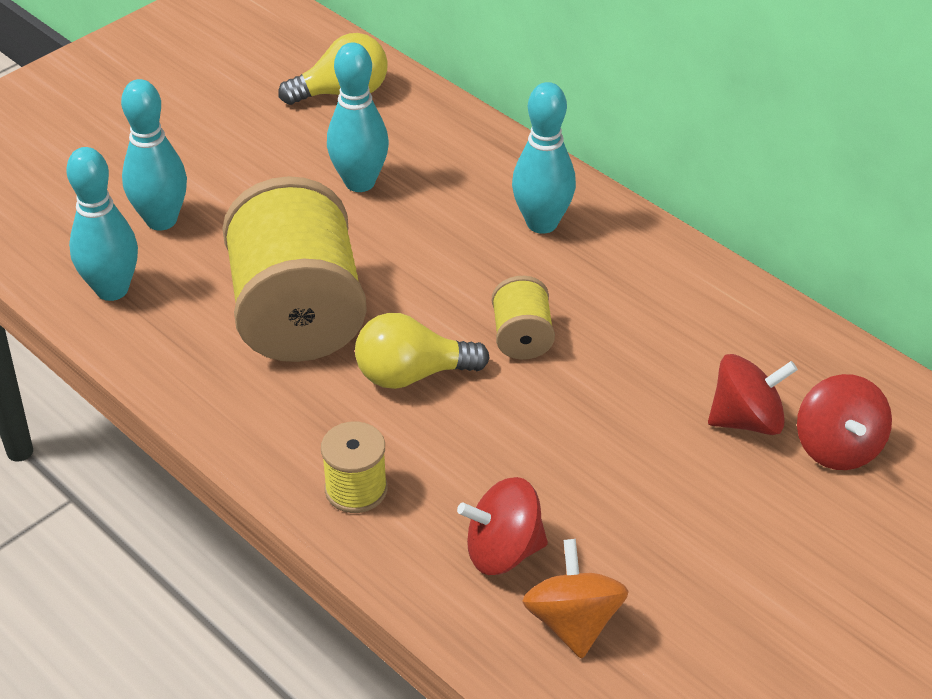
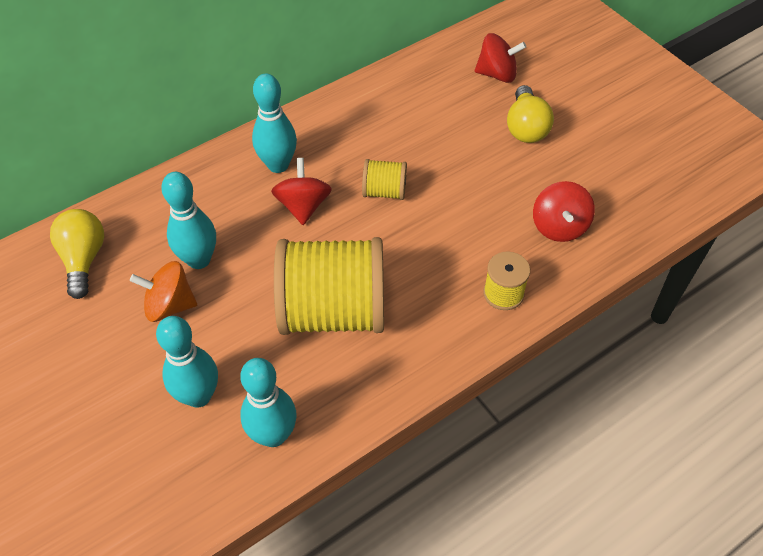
camera: 80 degrees left, 10 degrees up
yellow light bulb [355,313,490,389] -> yellow light bulb moved to [507,85,554,143]
orange spinning top [522,539,629,659] -> orange spinning top moved to [130,261,197,322]
red spinning top [708,354,798,435] -> red spinning top moved to [271,158,332,225]

